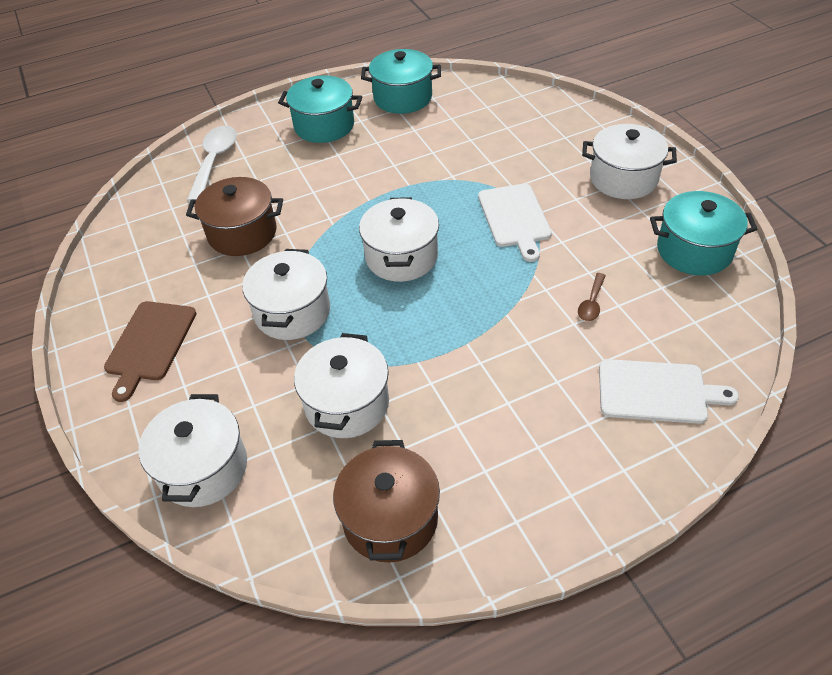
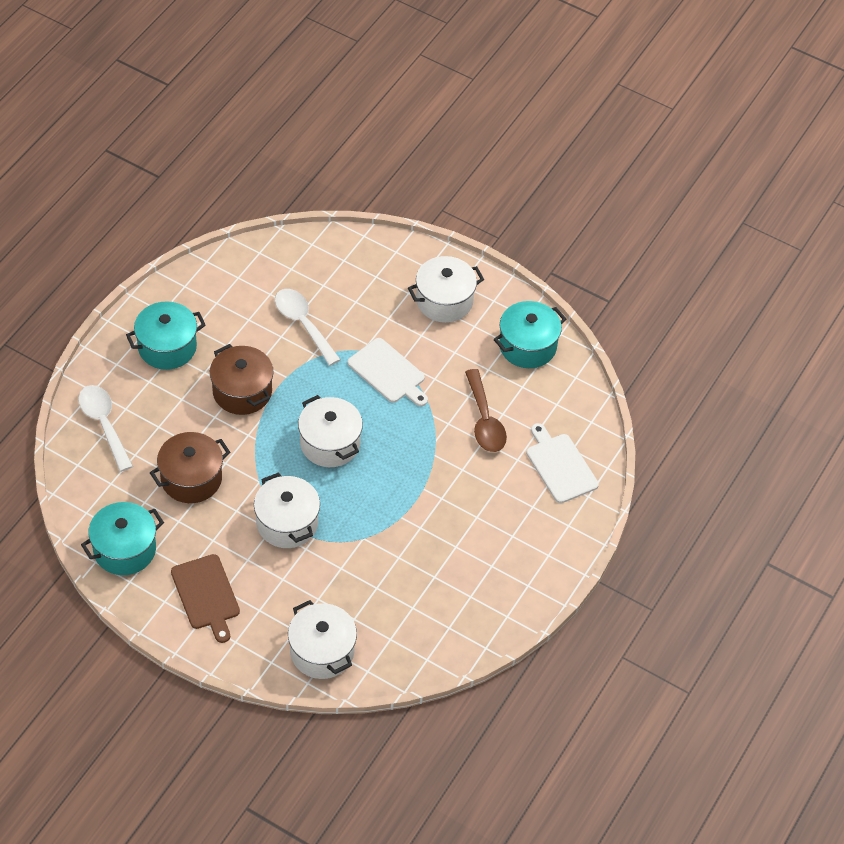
camera: 40 degrees left, 5 degrees up
white pot [294,333,389,438] -> none
brown pot [333,440,440,563] -> brown pot moved to [210,344,274,415]
turquoise pot [361,49,441,114] -> turquoise pot moved to [81,502,164,575]
brown spoon [578,273,606,321] -> brown spoon [465,369,507,452], size x1.94
white cutting board [599,359,739,424] -> white cutting board turned 90 degrees counterclockwise [526,423,599,503]
none -> white spoon [275,289,341,366]

